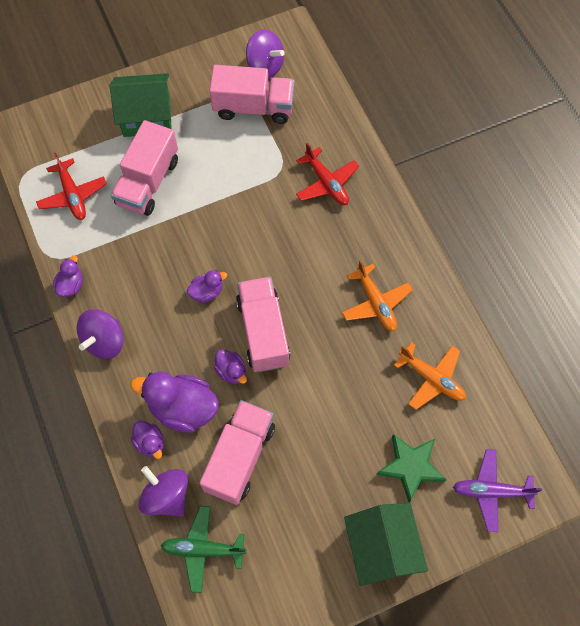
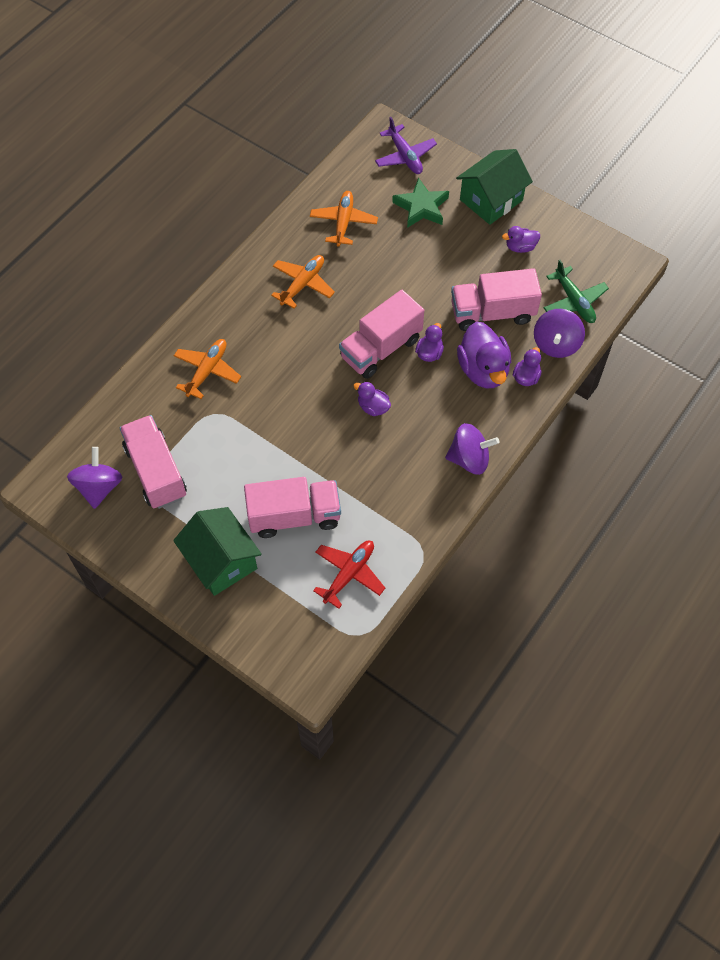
camera: 120 degrees left, 5 degrees down
purple duck [53,255,83,297] -> purple duck moved to [502,226,540,253]
red plane [296,143,359,205] -> orange plane [174,339,241,399]

